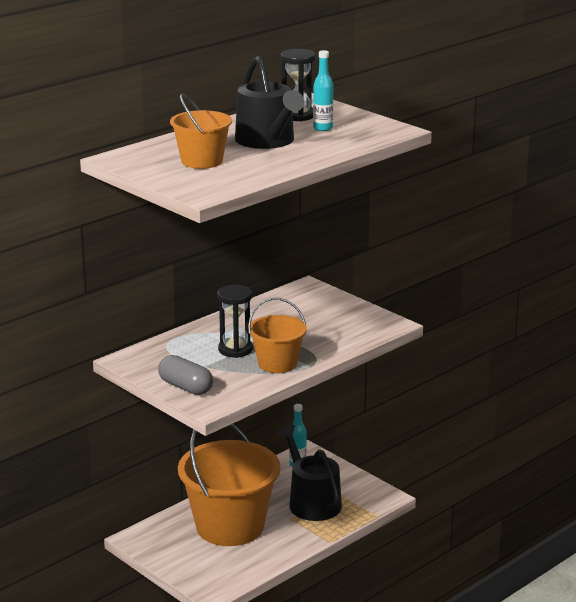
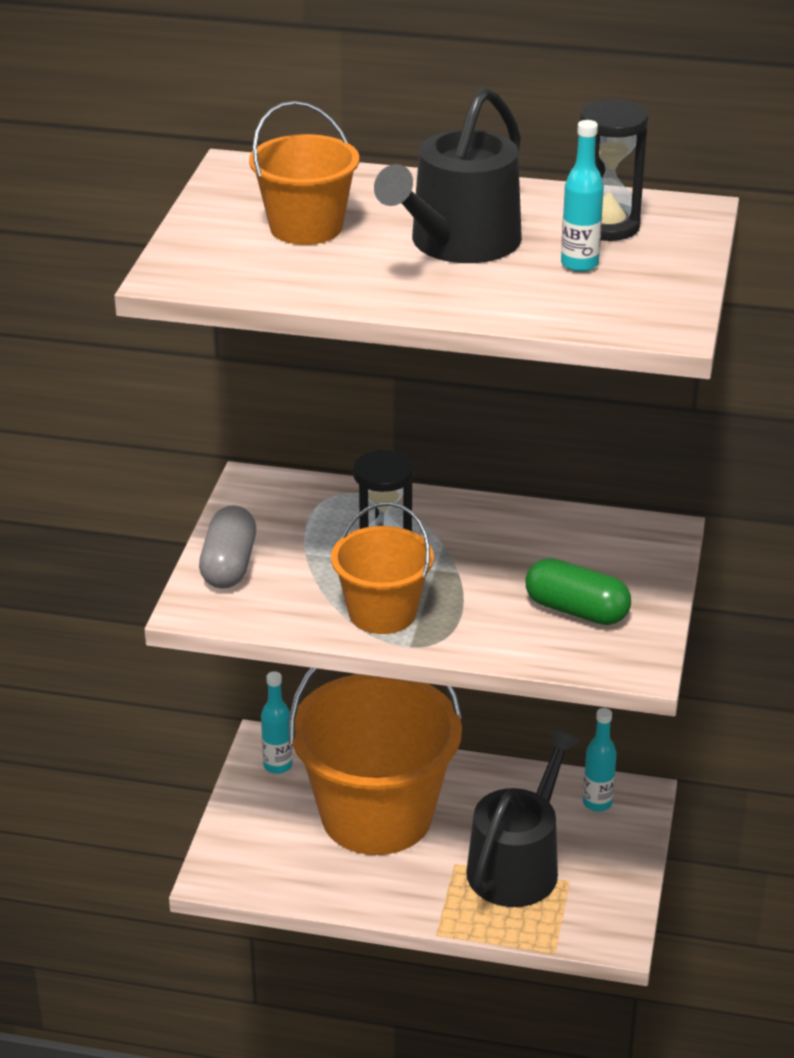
camera: 55 degrees right, 10 degrees up
none -> turquoise bottle [261,671,292,774]
none -> green capsule [526,558,631,625]

